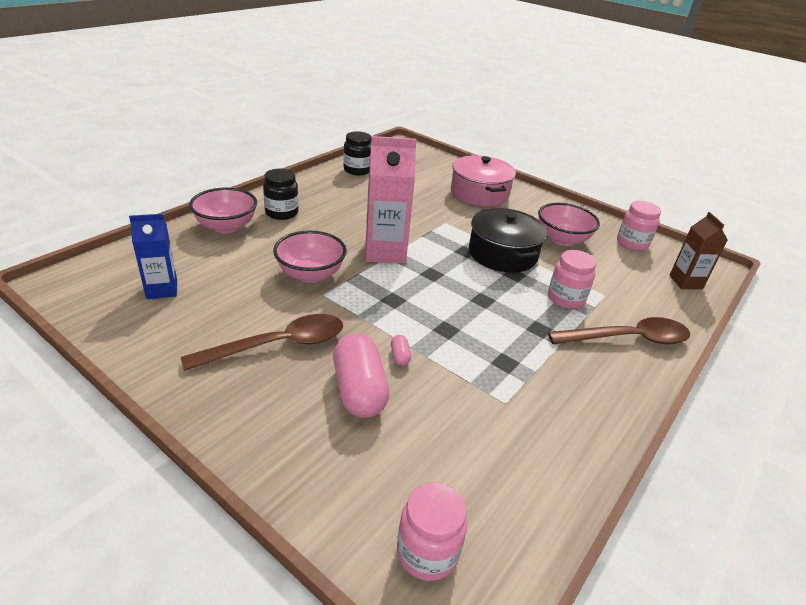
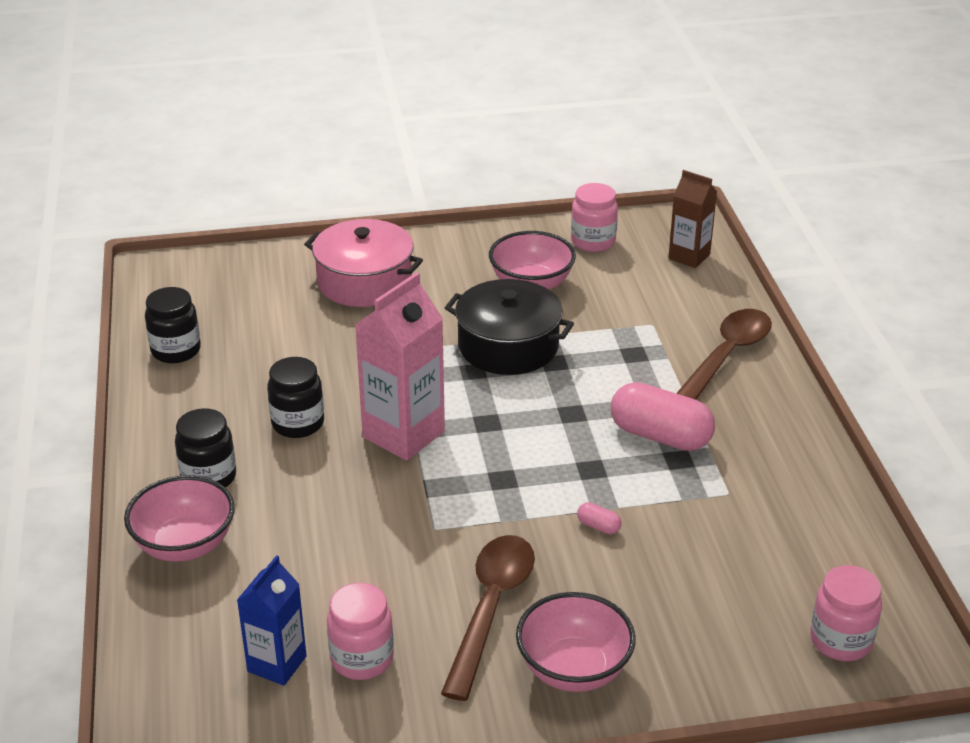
camera: 45 degrees left, 0 degrees up
pink bowl [273,231,347,283] -> pink bowl moved to [516,592,636,692]
pink capsule [333,333,389,418] -> pink capsule moved to [611,382,715,451]
pink jar [548,250,596,309] -> pink jar moved to [327,583,394,680]
none -> black jar [267,357,324,438]

